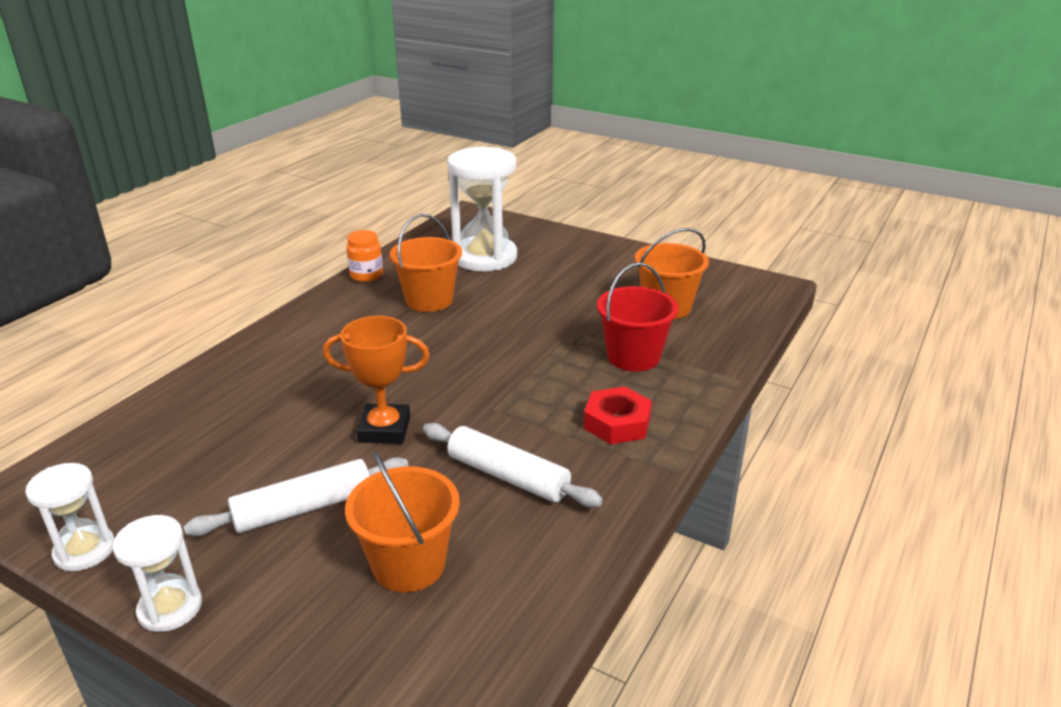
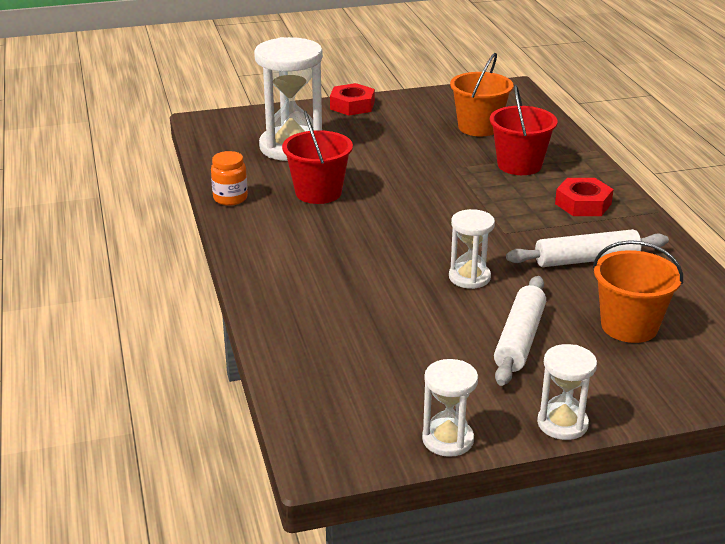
camera: 45 degrees left, 0 degrees up
orange trophy [323,316,430,444] -> white hourglass [449,209,495,289]
orange bucket [389,214,462,312] -> red bucket [282,110,353,204]
none -> red nut [330,83,375,116]

